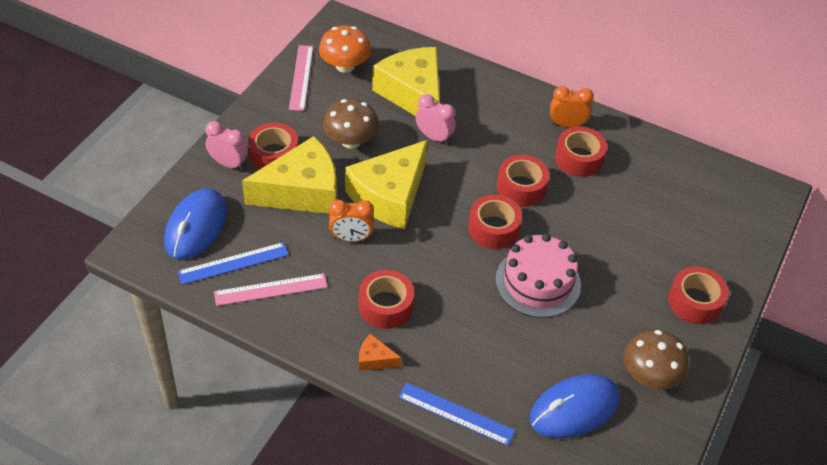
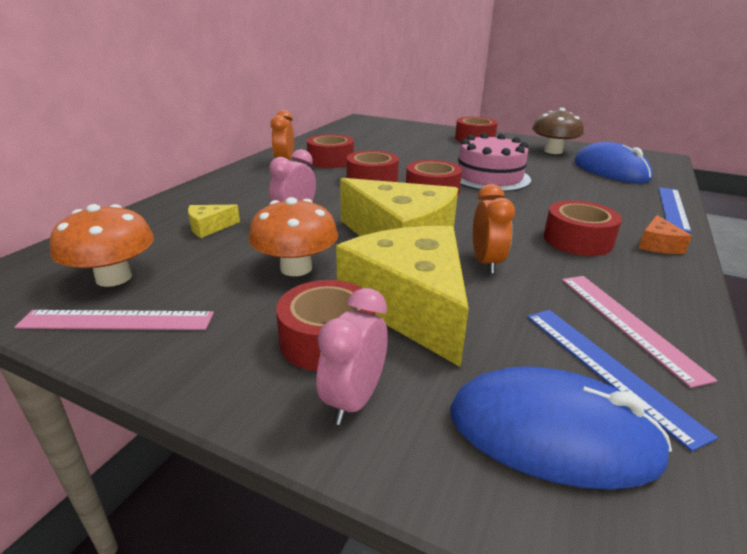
camera: 90 degrees left, 20 degrees down
brown mushroom [323,99,379,148] -> orange mushroom [249,197,338,276]
yellow cheese [372,47,440,116] -> yellow cheese [188,205,240,238], size x0.41

